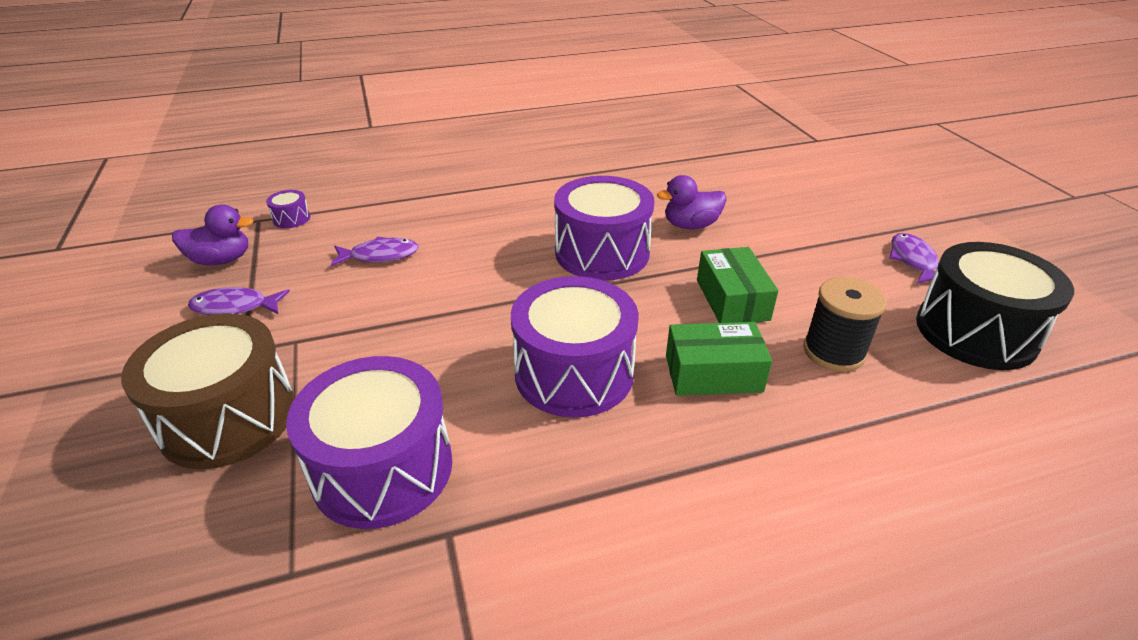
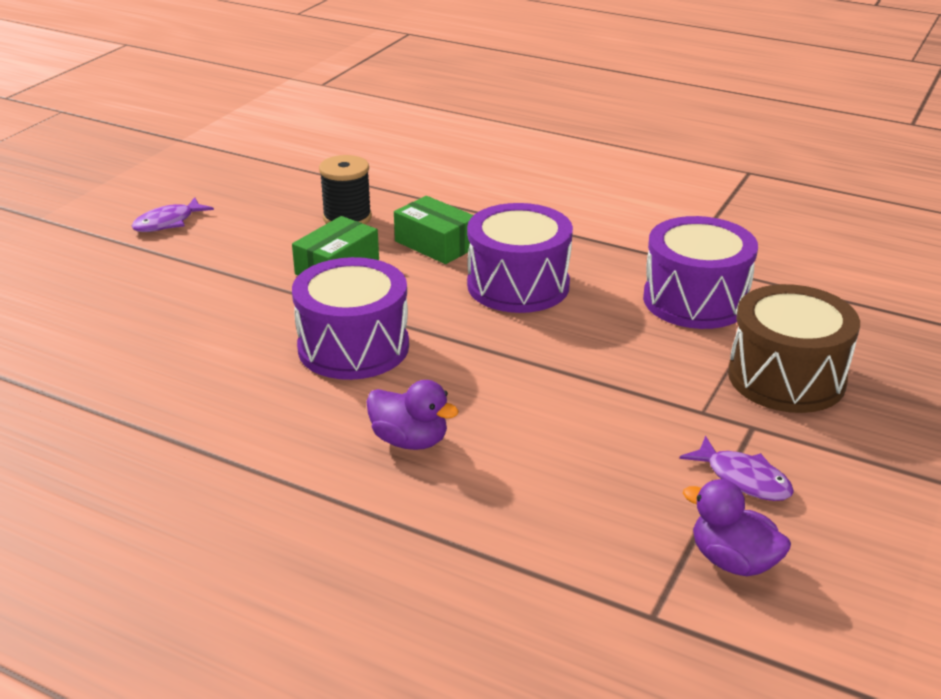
camera: 135 degrees left, 5 degrees down
purple drum [266,190,310,228] -> none
purple fish [331,237,419,266] -> none
purple duck [657,175,727,229] -> purple duck moved to [366,380,459,450]
black drum [916,242,1074,370] -> none

